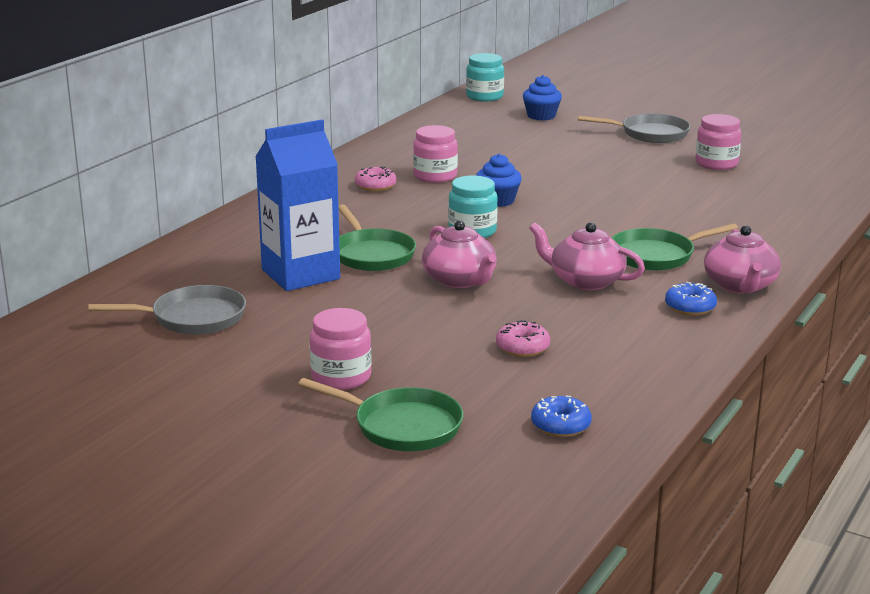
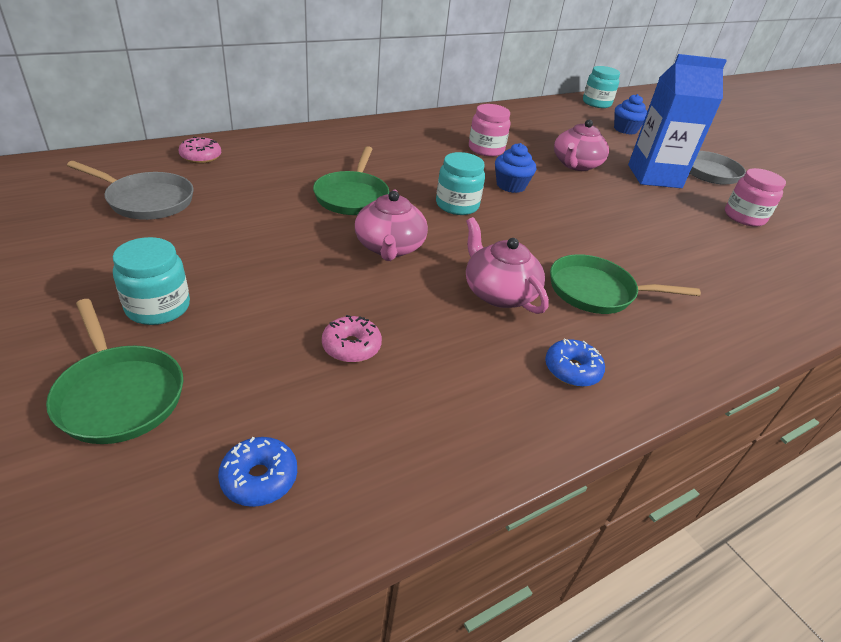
camera: 25 degrees right, 15 degrees up
blue carton [255,120,340,291] -> blue carton moved to [628,54,727,188]
pink jar [310,308,372,390] -> turquoise jar [113,237,190,325]
pink donut [355,166,397,191] -> pink donut moved to [178,136,221,164]
pink teapot [704,225,781,294] -> pink teapot moved to [554,120,609,171]

